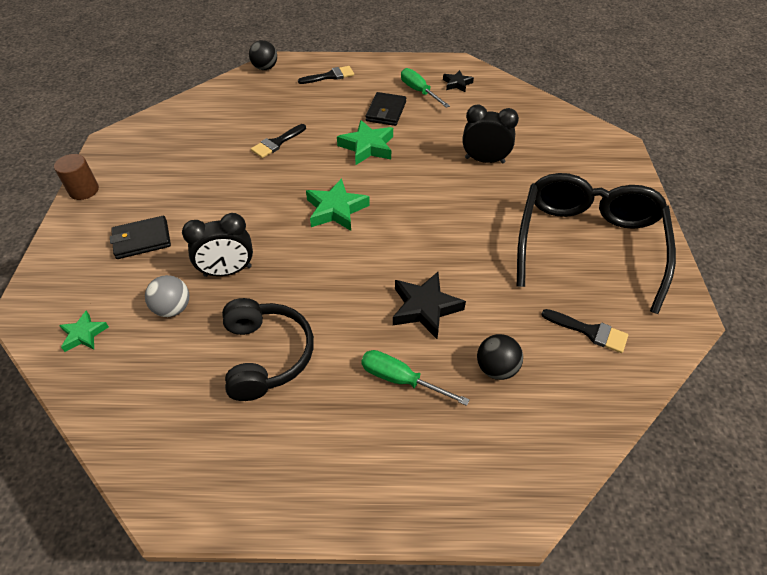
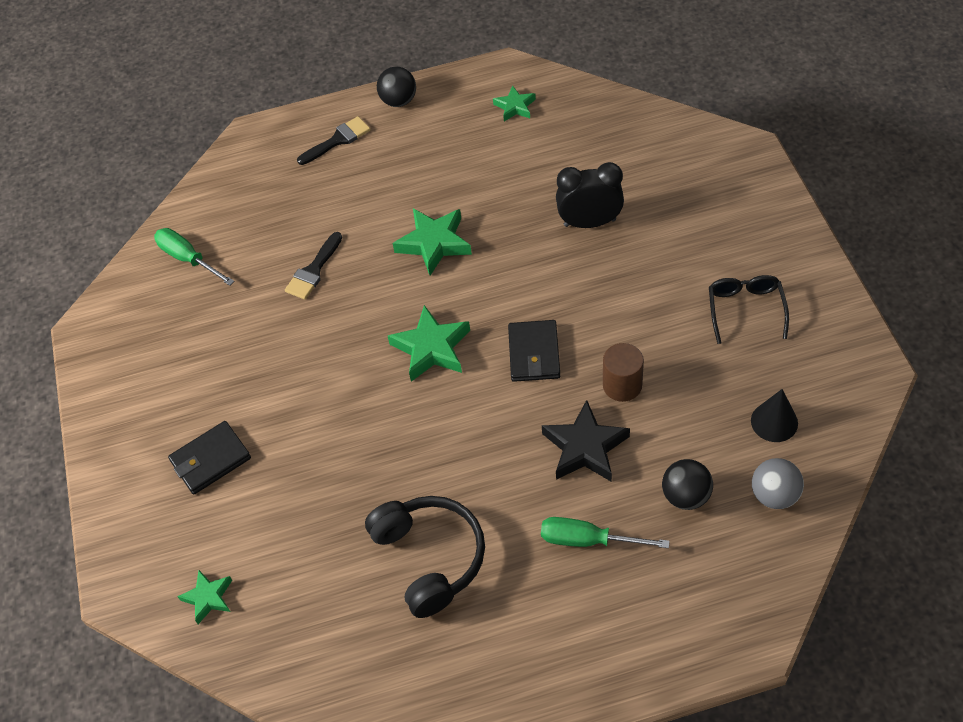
camera: 10 degrees left, 5 degrees up
brown cylinder [54,154,99,200] -> brown cylinder moved to [603,343,644,402]
grey ball [145,275,189,317] -> grey ball moved to [752,458,804,509]
black clock [182,213,253,277] -> none
black ball [249,40,277,70] -> black ball moved to [377,67,416,107]
black wallet [366,92,406,126] -> black wallet moved to [508,320,560,382]
green screwdriver [401,68,450,108] -> green screwdriver moved to [154,228,235,286]
black star [443,70,474,92] -> green star [493,85,536,121]
black glasses [517,173,676,314] -> black glasses [709,275,789,344], size x0.44
black brush [541,309,628,353] -> black cone [751,389,798,442]

